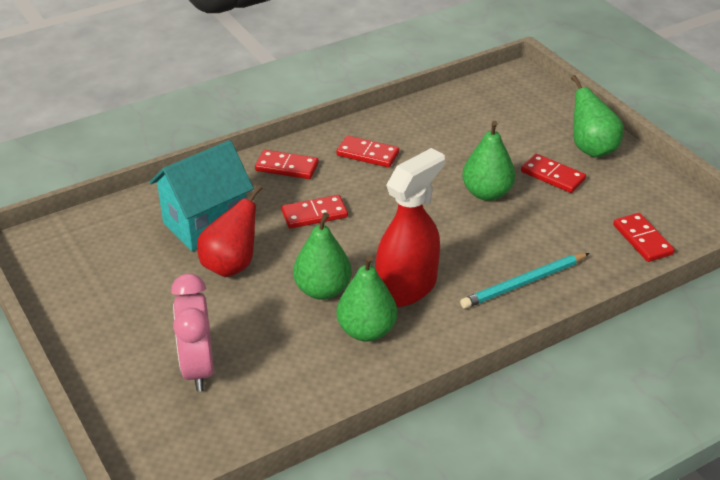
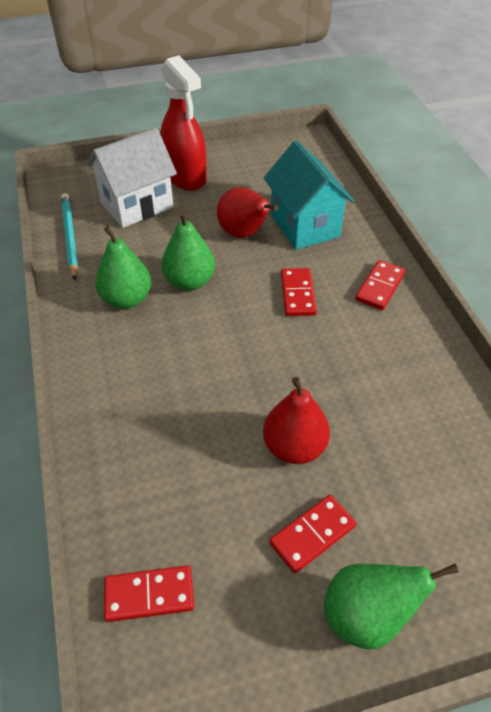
camera: 105 degrees right, 10 degrees up
pink clock [171,274,214,392] -> white house [86,128,177,228]
red domino [336,136,399,168] -> none
red spray bottle [376,148,445,307] -> red spray bottle moved to [160,56,207,191]
turquoise pencil [460,253,590,308] -> turquoise pencil moved to [61,193,78,280]
green pear [462,121,516,201] -> red pear [263,377,330,464]

